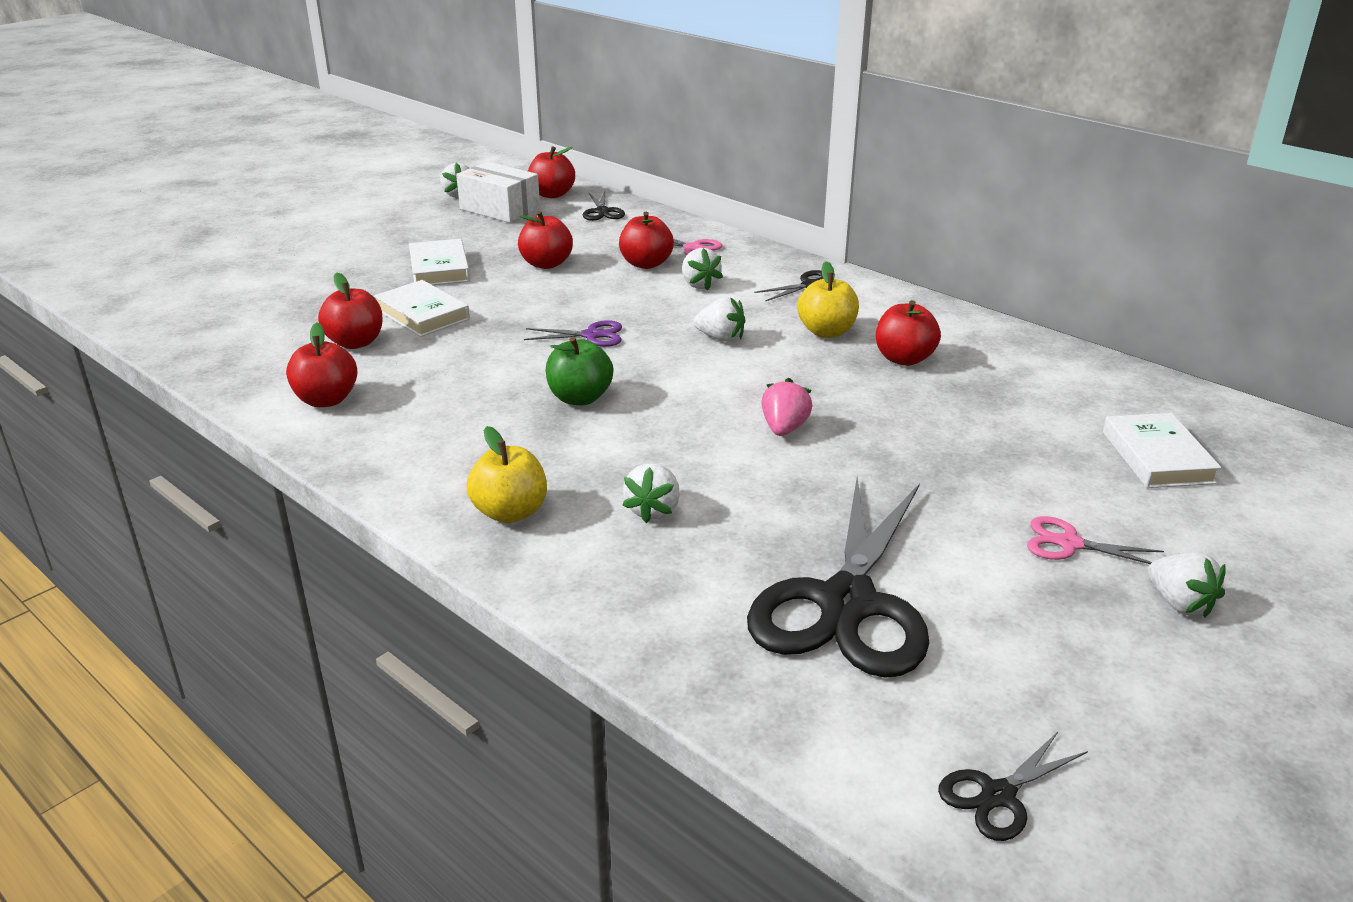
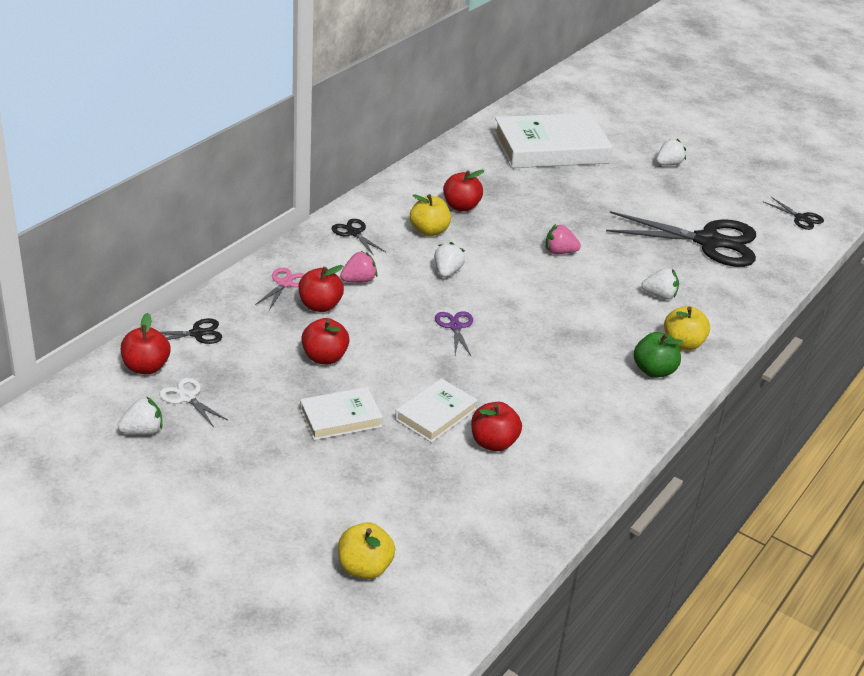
camera: 100 degrees left, 5 degrees up
red apple [286,322,357,407] -> none
white box [456,162,540,223] -> white scissors [159,378,228,427]
green apple [546,337,613,405] -> green apple moved to [634,332,683,378]
white strawberry [682,248,723,291] -> pink strawberry [340,251,377,283]
pink scissors [1027,516,1164,564] -> none
white book [1103,413,1221,488] -> white book [493,113,613,168], size x1.96
none -> yellow apple [338,522,395,579]

